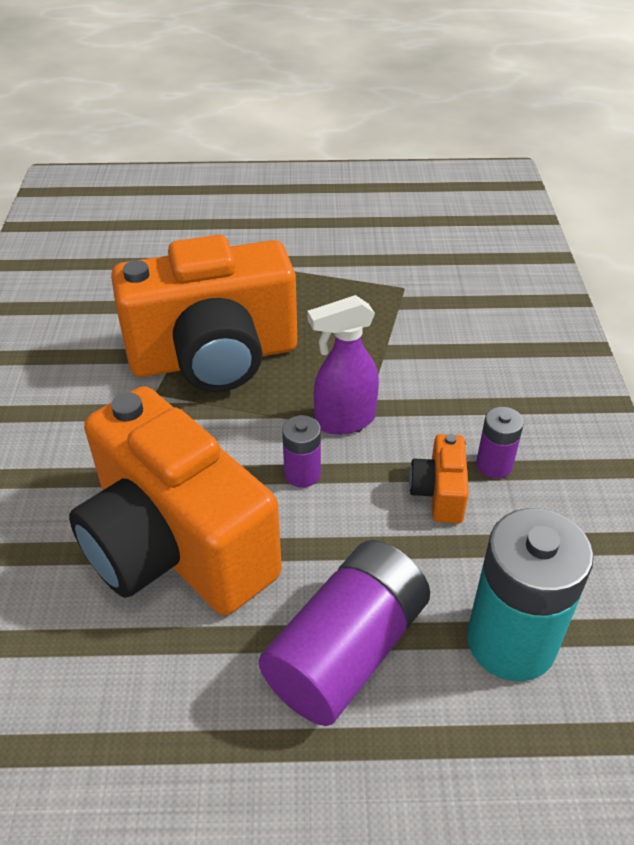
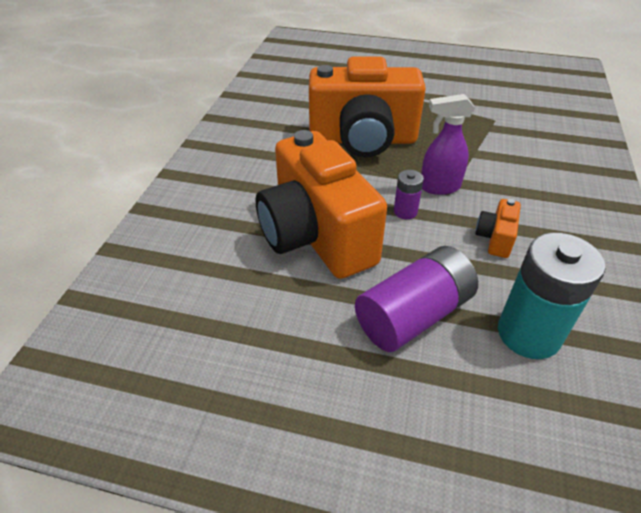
camera: 15 degrees right, 0 degrees up
purple battery [476,407,524,478] -> none

